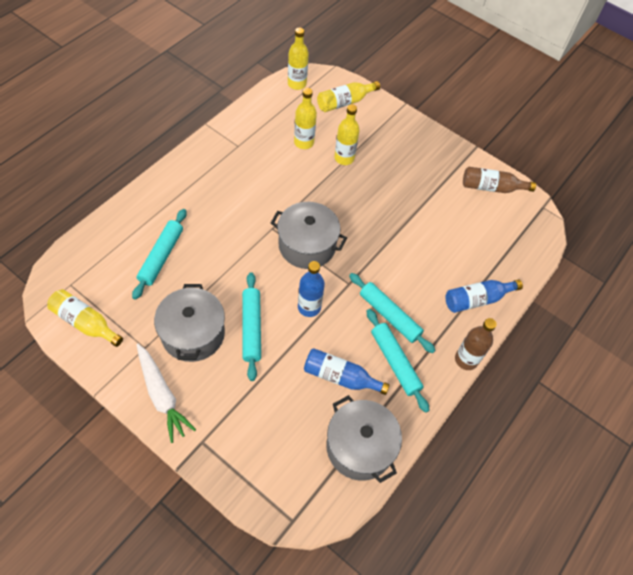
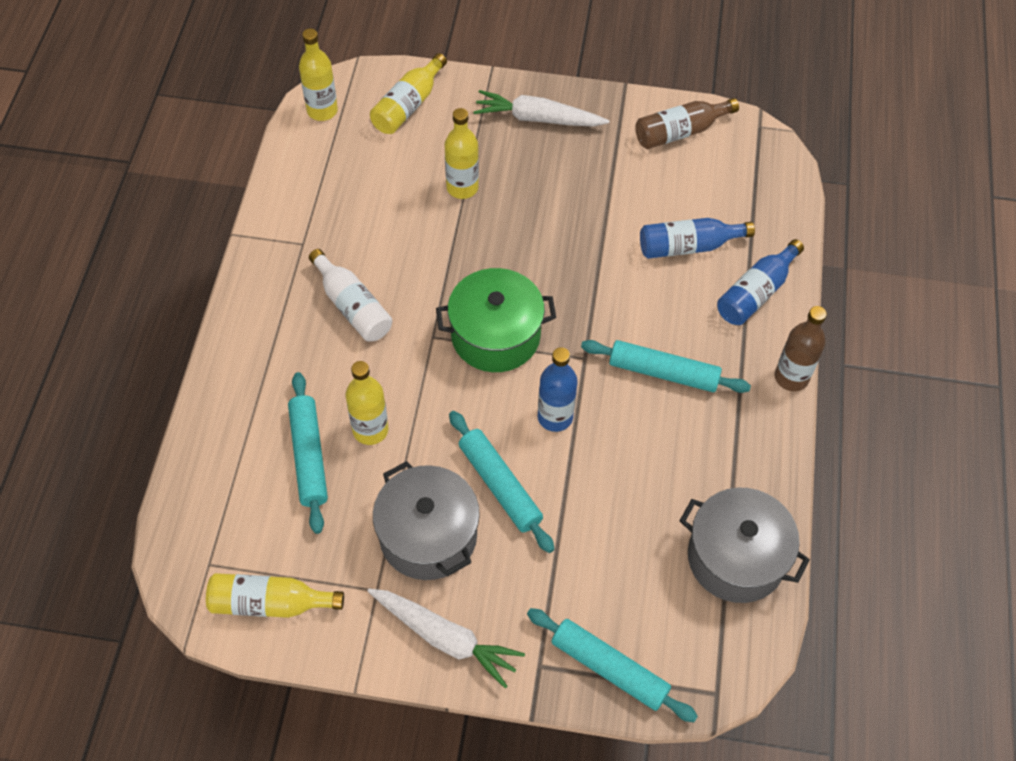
camera: 25 degrees left, 0 degrees up
grey pot [271,202,347,269] -> green pot [436,268,556,372]
yellow bottle [294,88,317,149] -> yellow bottle moved to [345,361,388,445]
blue bottle [304,348,390,395] -> blue bottle moved to [640,218,755,259]
turquoise rolling pin [367,309,429,413] -> turquoise rolling pin moved to [527,608,698,722]
none -> white bottle [309,249,392,342]
none -> white carrot [474,90,609,127]

